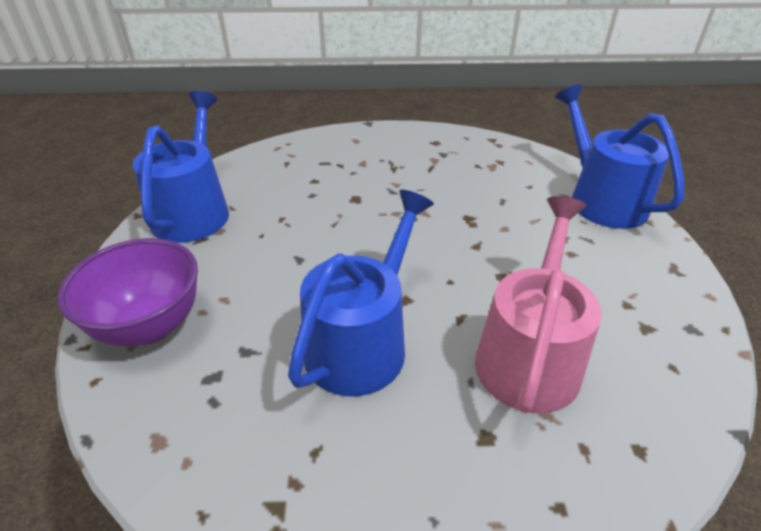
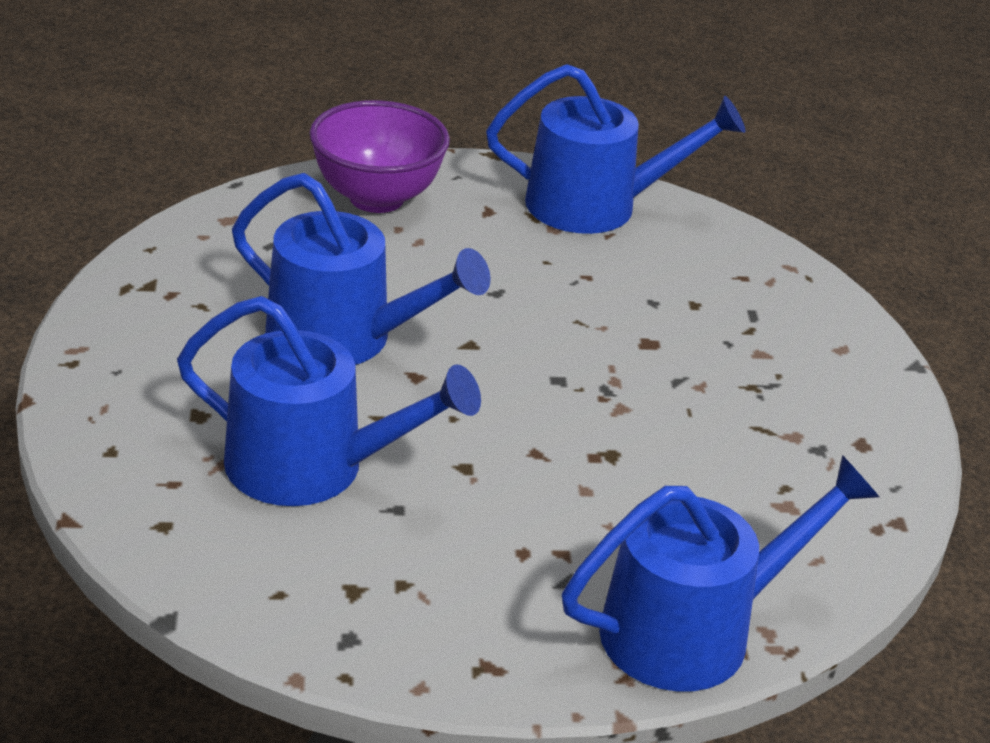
camera: 85 degrees right, 5 degrees down
pink watering can [475,196,602,414] -> blue watering can [177,296,481,506]

